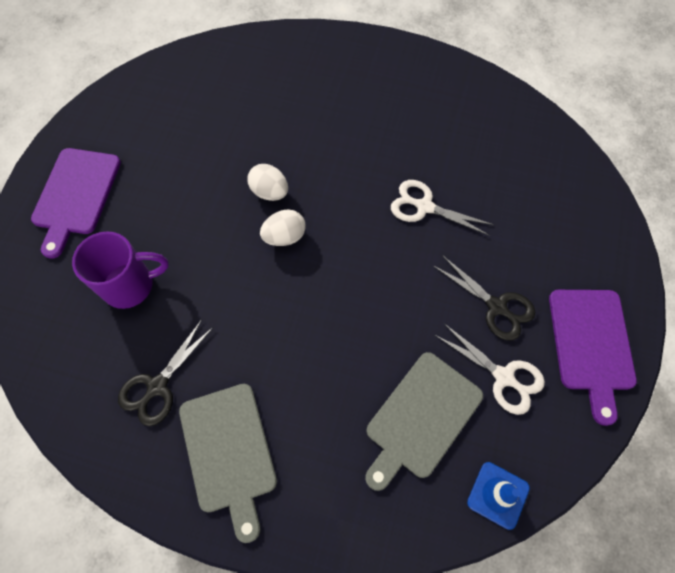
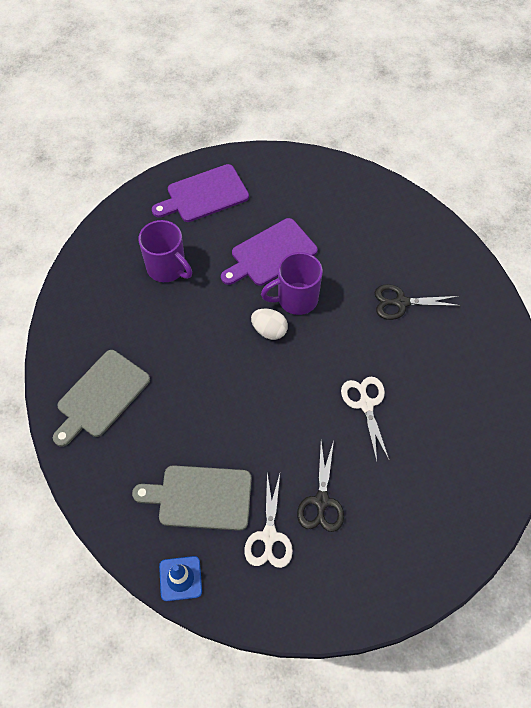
camera: 55 degrees right, 5 degrees down
black scissors [118,319,213,426] -> black scissors moved to [374,284,461,320]
white egg [247,164,288,201] -> purple mug [261,252,323,315]
purple cutting board [549,290,637,426] -> purple cutting board moved to [221,218,318,286]

